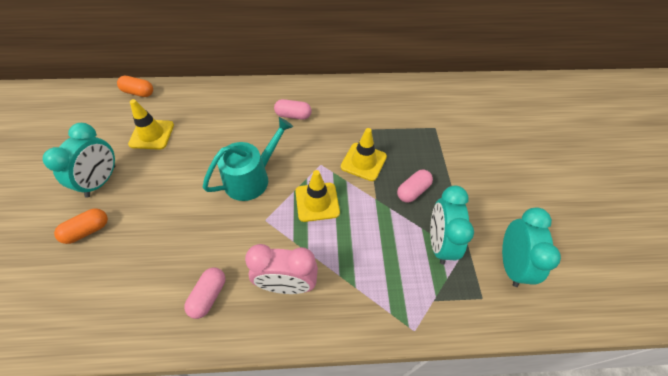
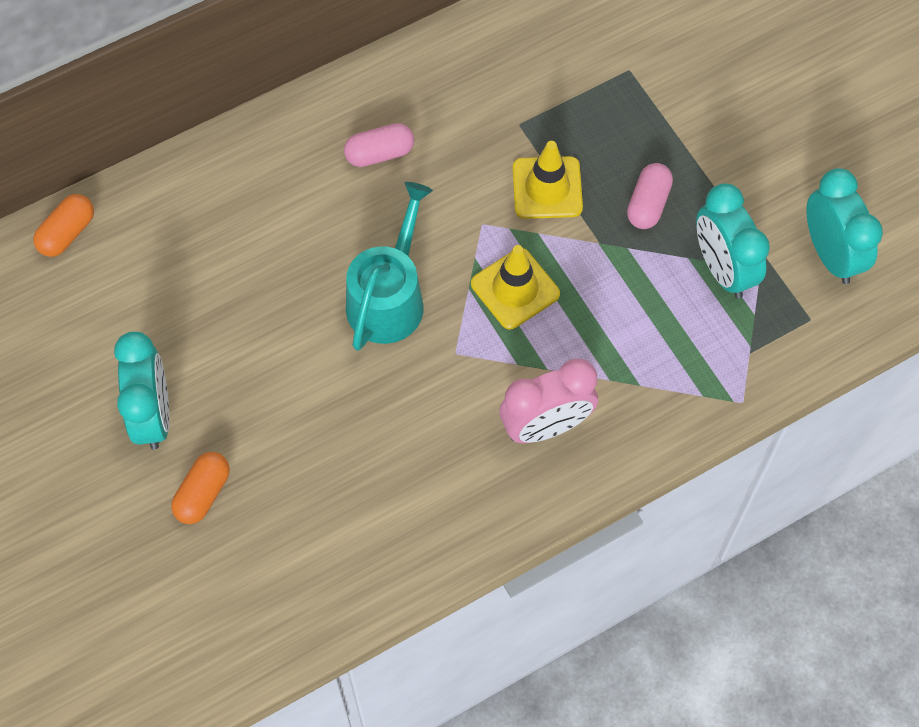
camera: 25 degrees left, 10 degrees up
orange capsule [117,76,153,97] -> orange capsule turned 45 degrees counterclockwise [33,194,94,257]
yellow traffic cone [128,99,174,150] -> none
pink capsule [184,268,225,319] -> none

